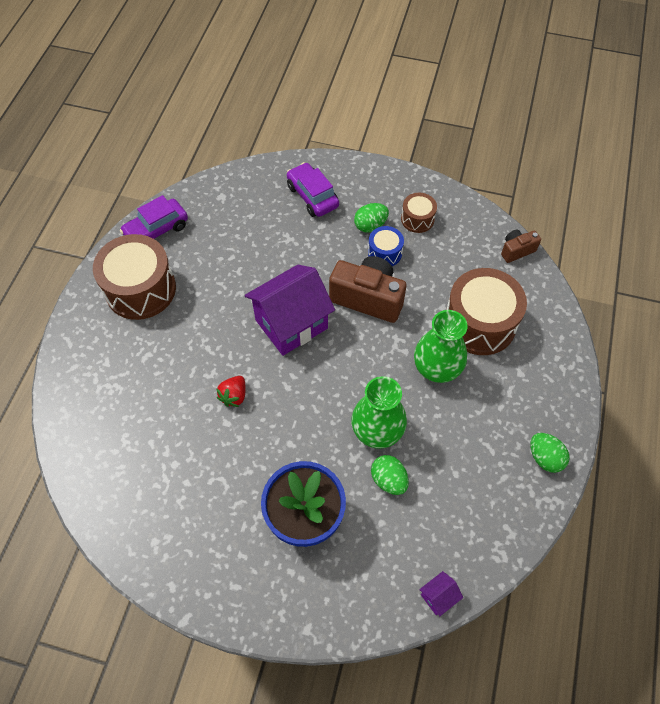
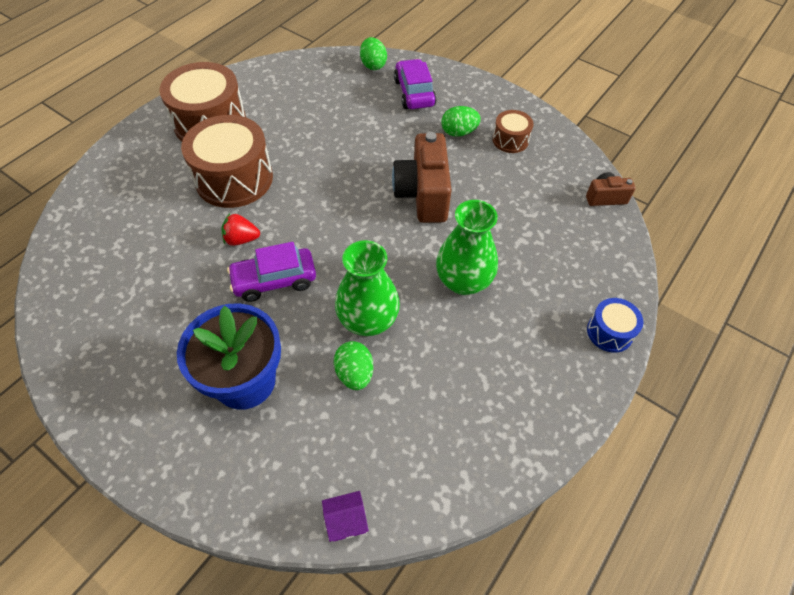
camera: 20 degrees right, 5 degrees down
purple car [120,195,188,239] -> purple car moved to [227,242,316,302]
red strawberry [216,376,246,407] -> red strawberry turned 45 degrees clockwise [221,213,260,246]
purple house [245,265,335,356] -> none
brown camera [329,256,407,323] -> brown camera turned 135 degrees counterclockwise [392,132,452,223]
blue drum [368,226,404,266] -> blue drum moved to [587,298,643,353]
brown drum [446,268,527,355] -> brown drum moved to [181,115,273,208]
green egg [530,433,570,473] -> green egg moved to [360,37,387,70]

